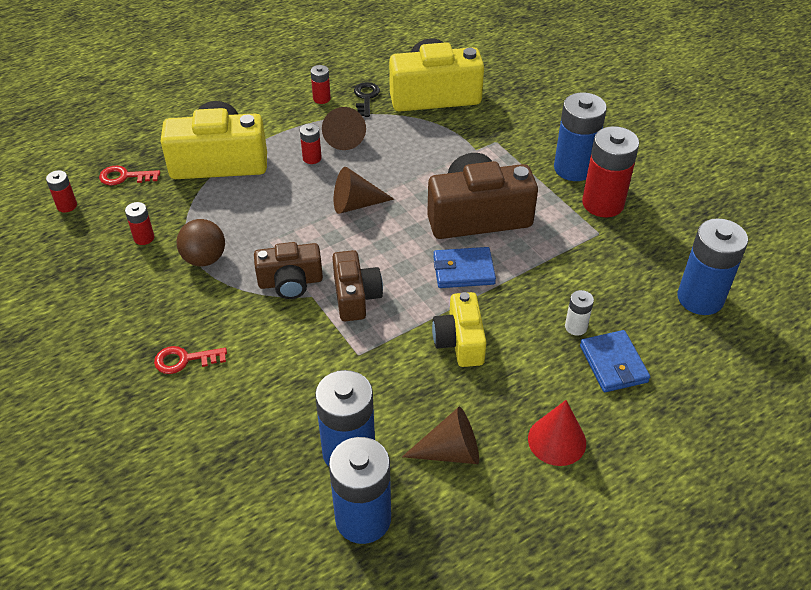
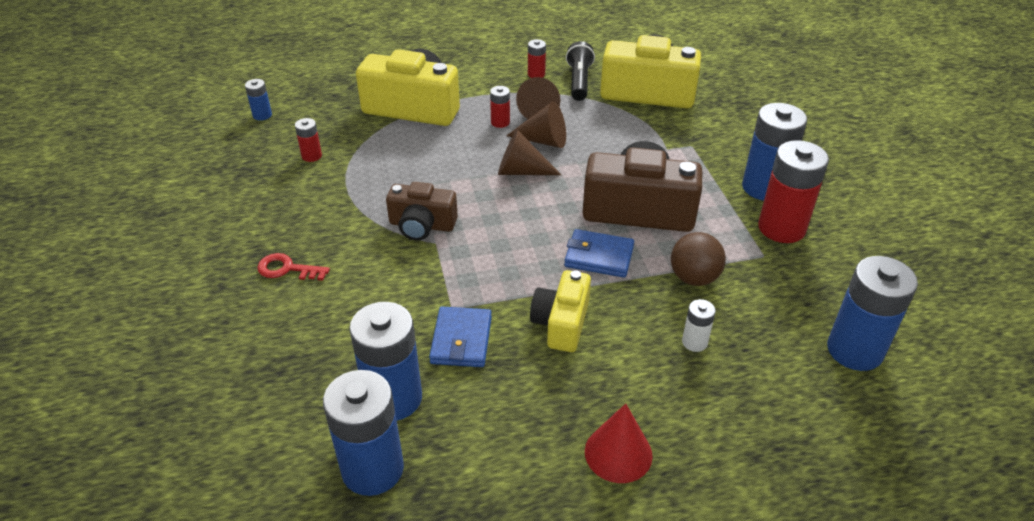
camera: 20 degrees right, 5 degrees down
red battery [46,170,77,213] -> blue battery [245,79,272,121]
red key [99,166,160,185] -> none
brown ball [176,219,225,266] -> brown ball moved to [671,232,726,286]
brown camera [332,250,383,321] -> none
black key [354,82,380,117] -> black flashlight [566,41,595,101]
brown cone [402,407,479,464] -> brown cone moved to [506,102,566,148]
blue wallet [580,330,650,392] -> blue wallet moved to [429,306,492,367]

